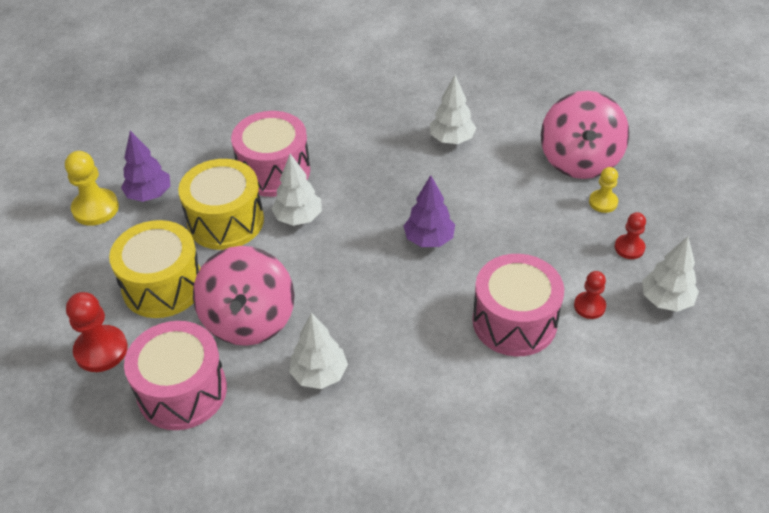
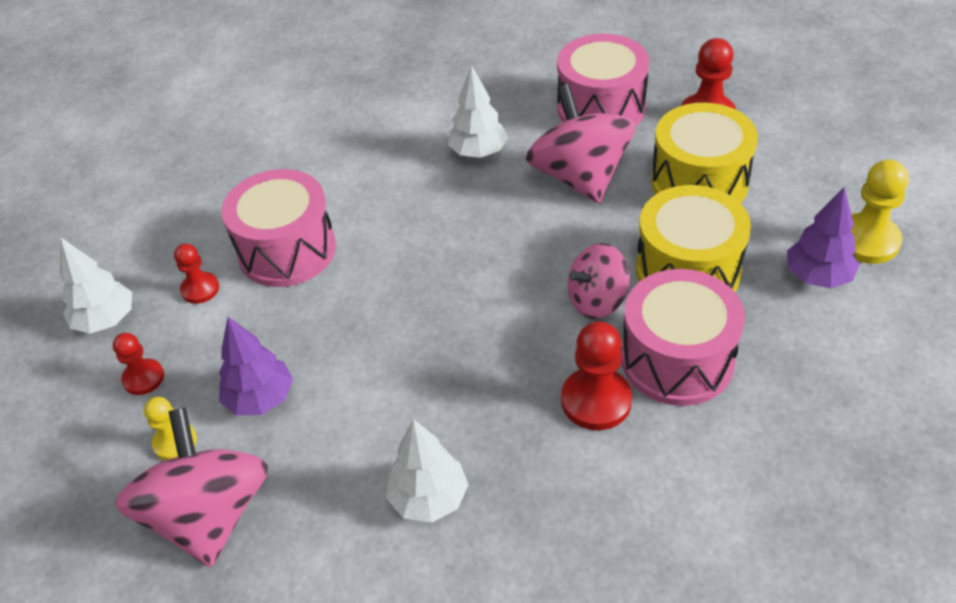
camera: 165 degrees right, 0 degrees up
white tree [272,154,322,226] -> pink spinning top [568,243,630,319]
purple tree [404,175,455,247] -> purple tree moved to [219,317,293,415]
none -> red pawn [561,321,632,430]

